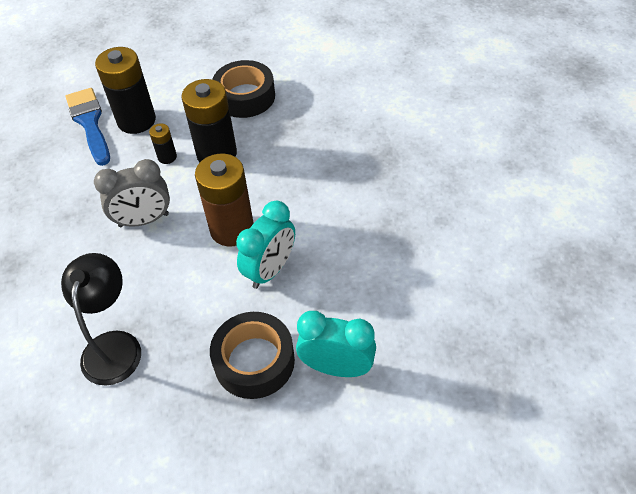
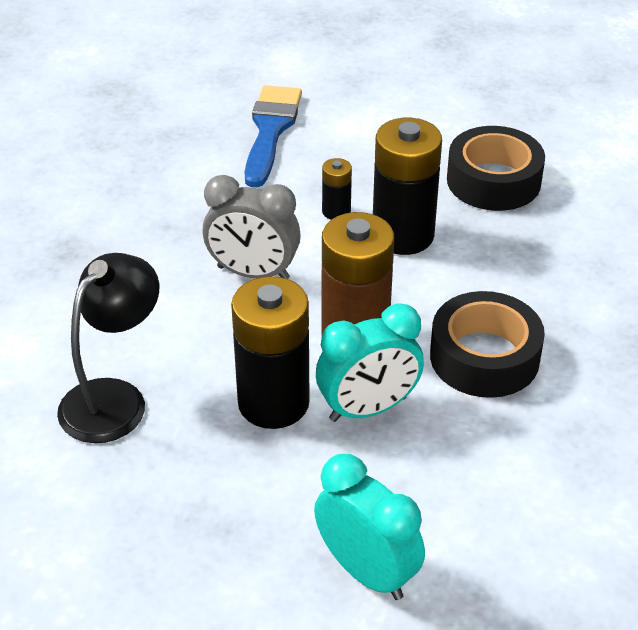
camera: 30 degrees right, 10 degrees down
black battery [95,47,156,134] -> black battery moved to [231,276,310,429]
black tape [210,312,295,399] -> black tape moved to [430,291,545,398]

